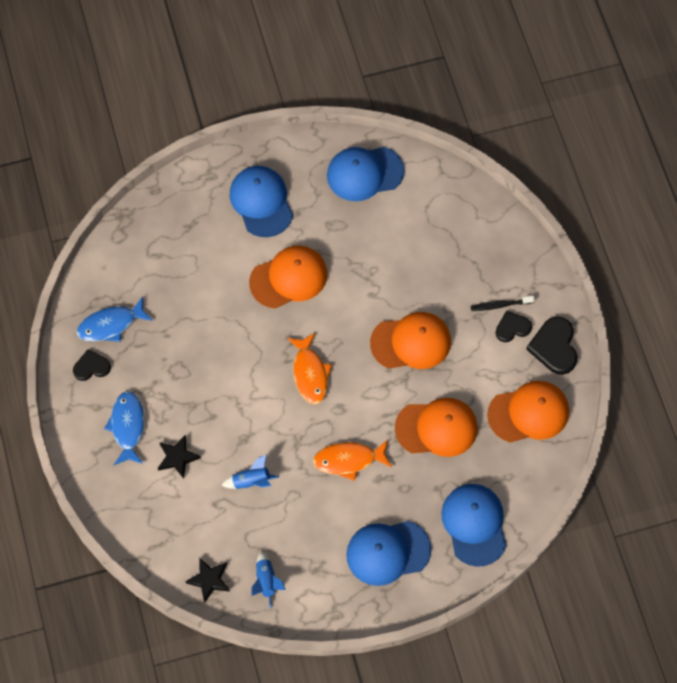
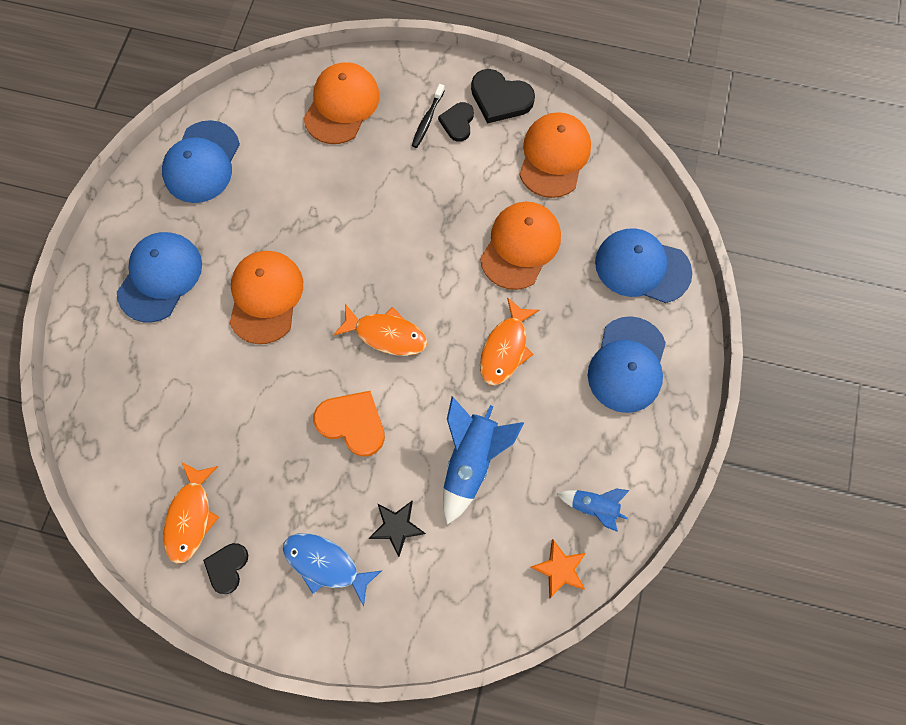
camera: 60 degrees left, 5 degrees up
blue fish [77,296,153,342] -> orange fish [163,462,219,564]
black star [185,557,230,603] -> orange star [531,539,586,598]
blue rocket [221,454,279,489] -> blue rocket [443,396,524,525], size x1.77
blue cap [230,166,293,237] -> blue cap turned 105 degrees clockwise [117,232,202,322]
orange cap [370,312,451,369] -> orange cap moved to [304,62,380,144]
none -> orange heart [313,391,385,457]

